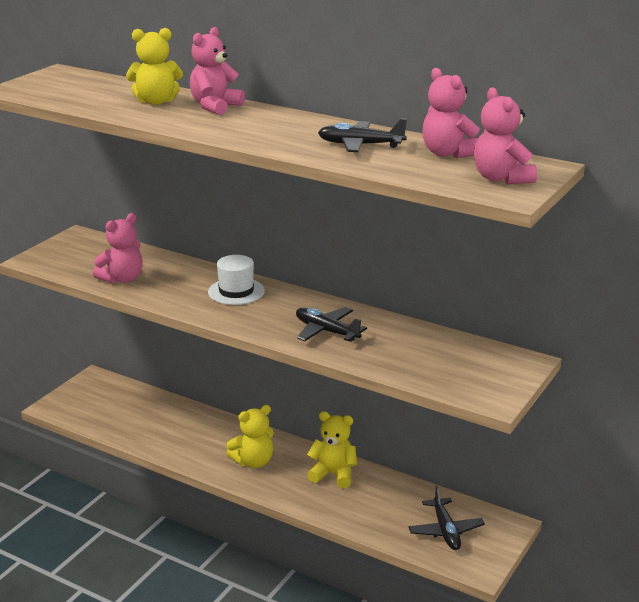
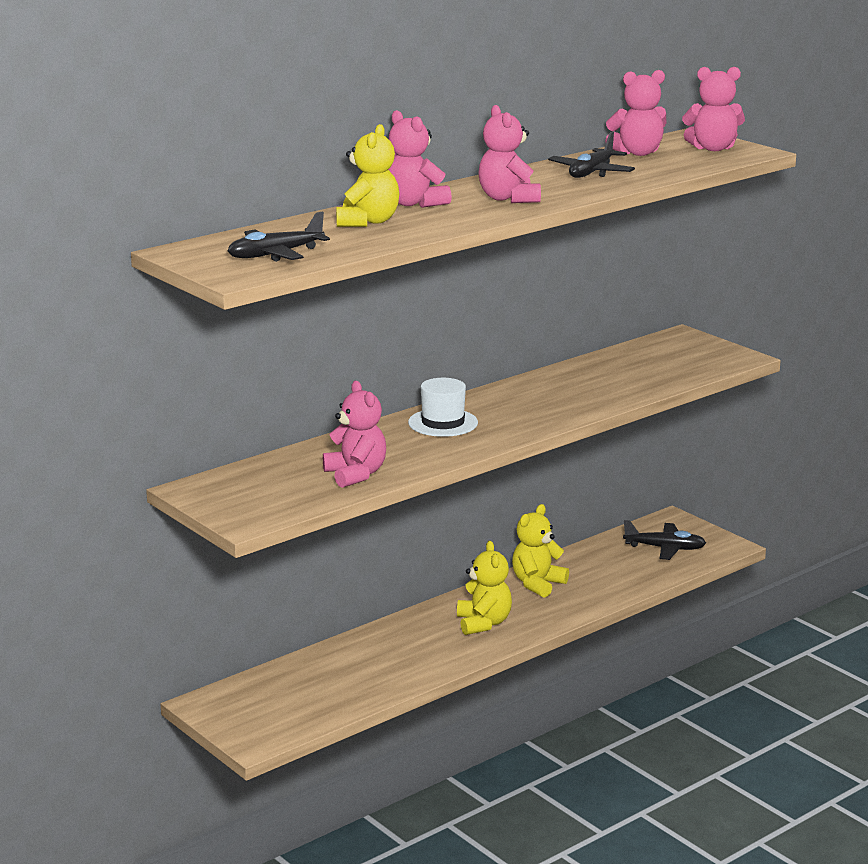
camera: 70 degrees left, 5 degrees down
black plane [296,307,367,342] -> black plane moved to [228,212,330,262]
none -> pink teddy bear [478,105,541,203]

